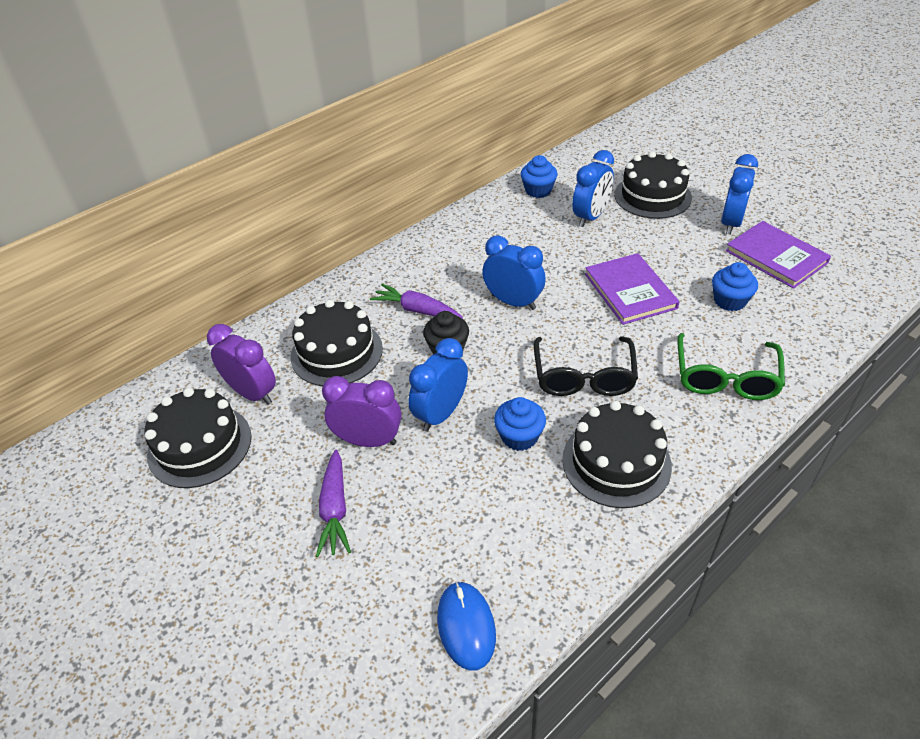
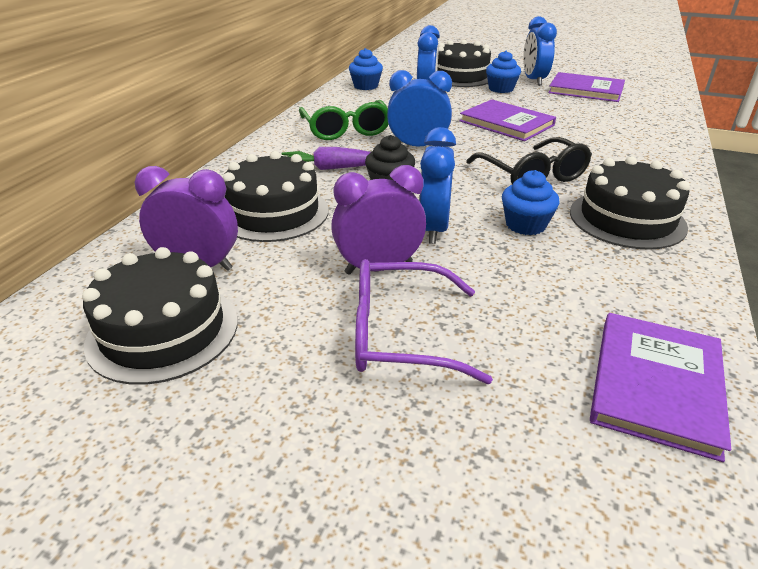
camera: 30 degrees left, 10 degrees down
purple carrot [316,449,351,557] -> purple glasses [355,259,493,384]
blue mouse [437,582,496,671] -> purple book [590,313,731,462]
green glasses [677,333,785,400] -> green glasses moved to [299,100,389,140]
blue cupcake [712,262,758,311] -> blue cupcake moved to [486,51,521,93]

